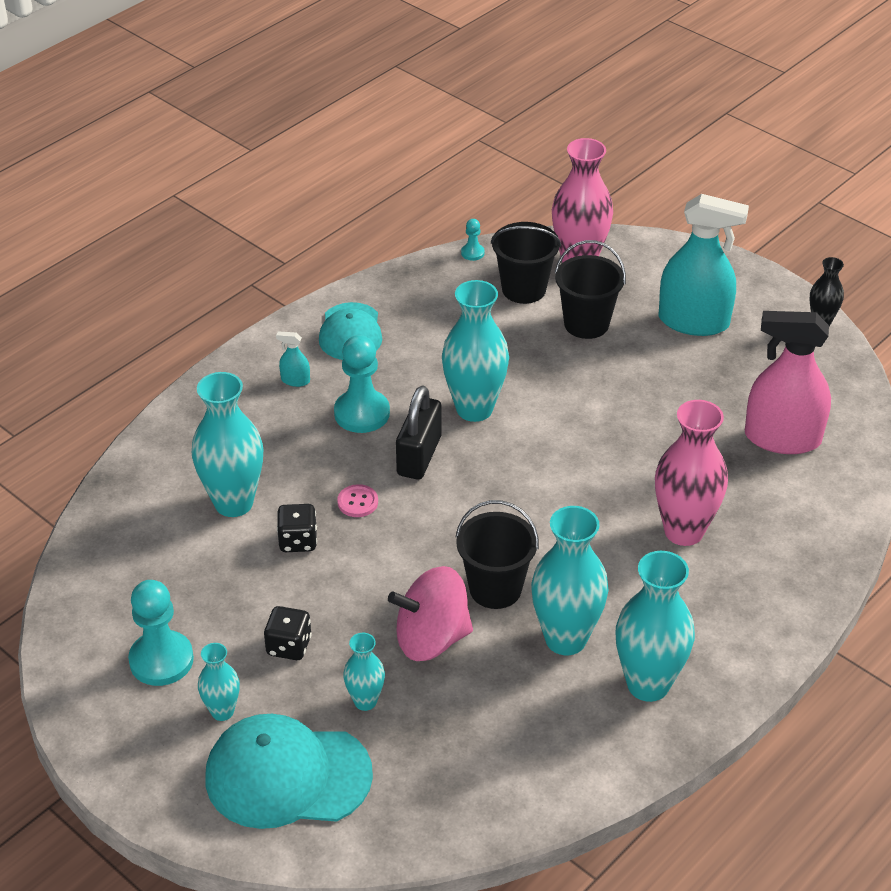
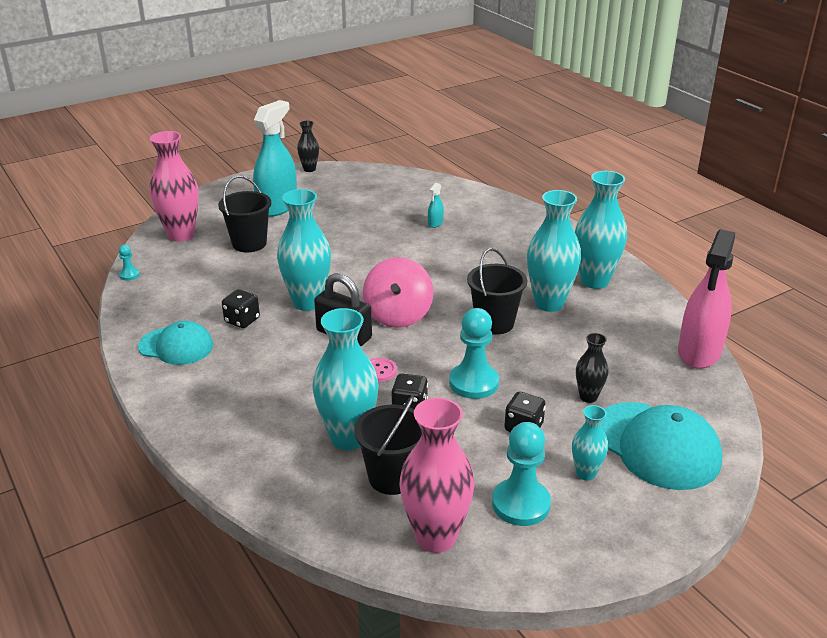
camera: 75 degrees left, 10 degrees down
turquoise cap [205,714,373,829] -> turquoise cap turned 60 degrees counterclockwise [601,402,722,490]
turquoise spray bottle [276,331,310,387] -> turquoise spray bottle moved to [428,183,444,228]
turquoise pawn [334,335,390,433] -> turquoise pawn moved to [449,308,499,399]
turquoise vase [343,633,385,711] -> black vase [576,333,609,403]
pink spinning top [388,566,473,661] -> pink spinning top moved to [363,257,433,328]
black bucket [491,222,561,304] -> black bucket moved to [354,395,422,495]
pink vase [655,400,728,546] -> pink vase moved to [400,398,475,553]
pink spray bottle [745,311,831,454] -> pink spray bottle moved to [678,229,735,369]
none -> black dice [222,289,260,328]

